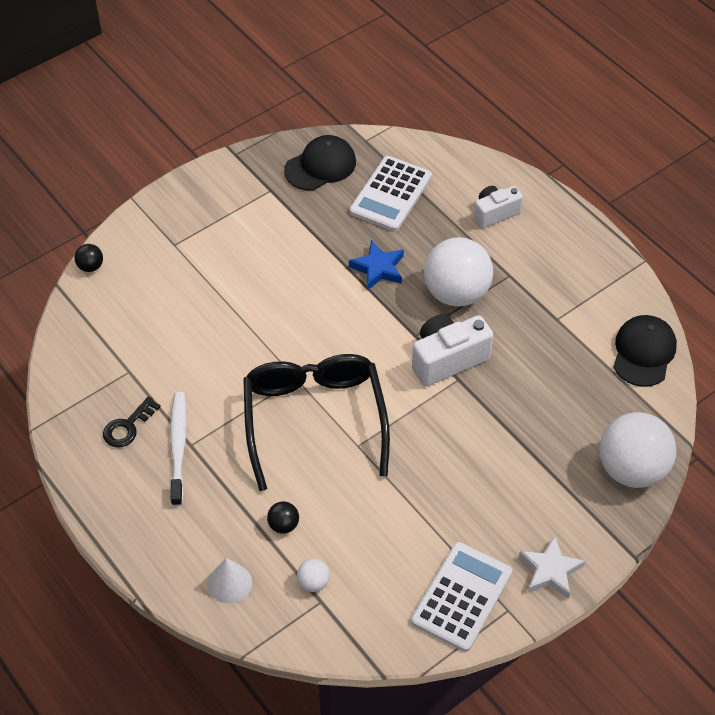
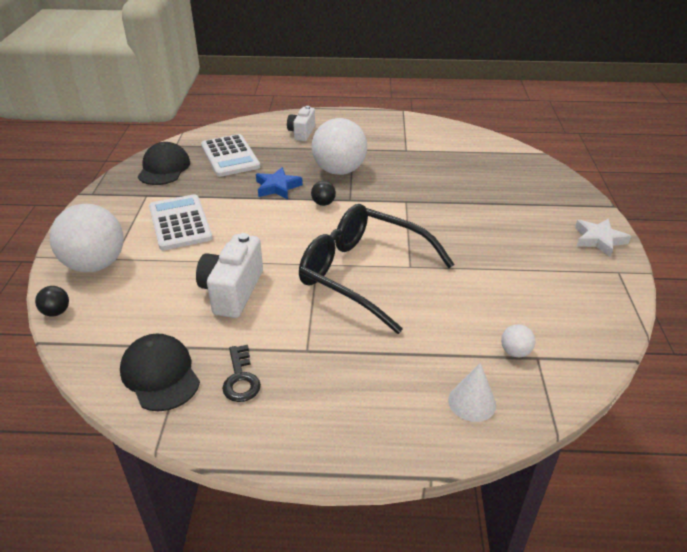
camera: 50 degrees left, 15 degrees down
white toothbrush [170,392,187,506] -> none
black ball [267,501,299,534] -> black ball moved to [311,181,336,206]
white calculator [411,542,512,652] -> white calculator moved to [149,194,213,250]
white camera [412,314,493,387] -> white camera moved to [196,233,263,318]
white ball [599,412,677,488] -> white ball moved to [49,204,123,272]
black cap [613,315,677,387] -> black cap moved to [120,333,200,411]

